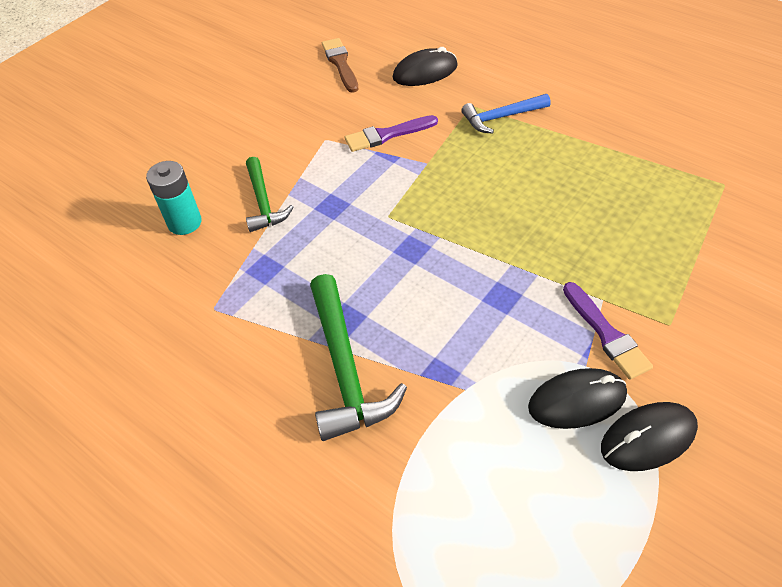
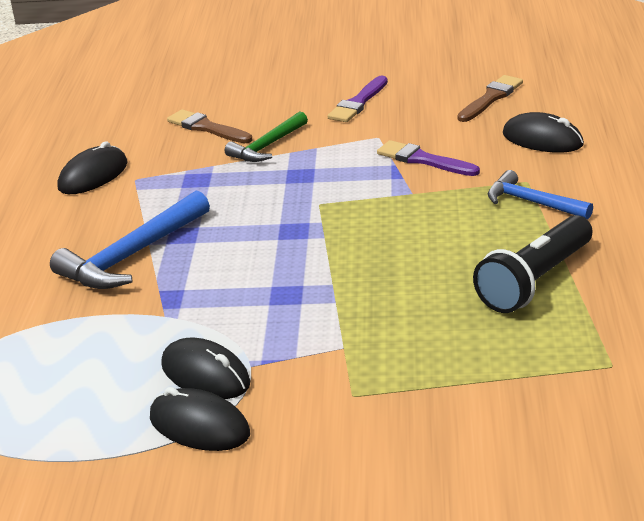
camera: 55 degrees right, 20 degrees down
turquoise battery [146,161,202,235] -> brown brush [167,109,252,143]
green hammer [310,274,407,441] -> blue hammer [50,190,210,289]
purple brush [563,282,653,380] -> purple brush moved to [327,76,388,122]
none -> black mouse [57,141,128,194]
none -> black flashlight [473,215,592,313]

